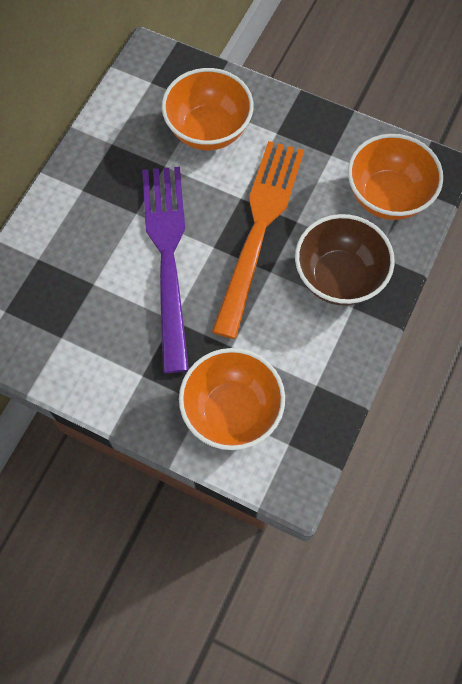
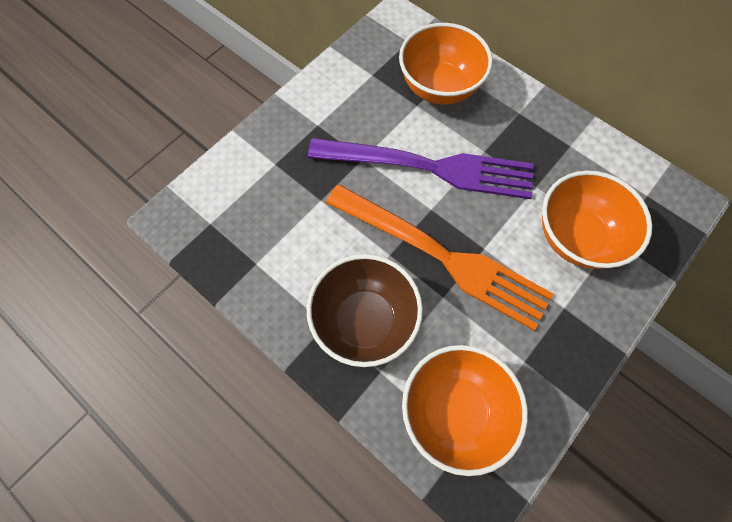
camera: 105 degrees right, 0 degrees up
orange bowl [179,348,285,450] -> orange bowl moved to [399,23,493,105]

